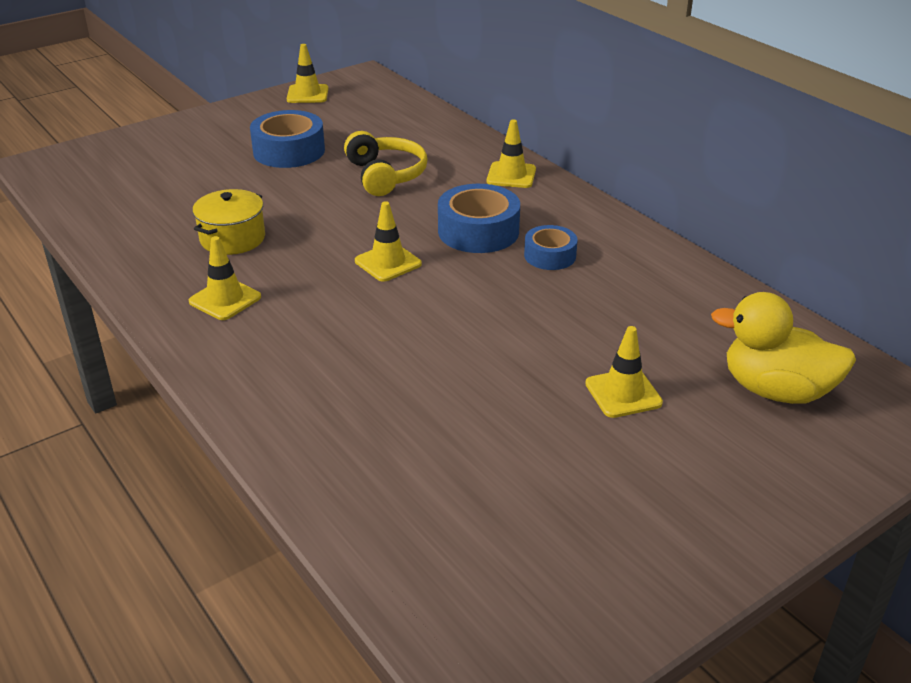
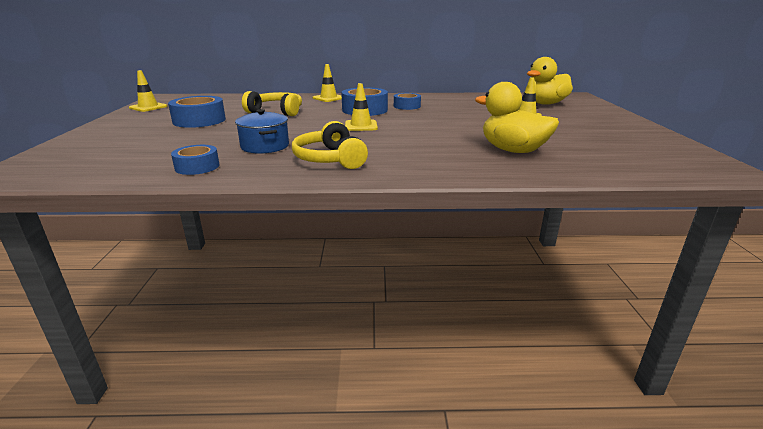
camera: 55 degrees left, 10 degrees down
yellow traffic cone [189,236,261,320] -> yellow headphones [292,121,368,169]
yellow pot [193,189,265,255] -> blue pot [235,109,289,154]
none -> blue tape [171,145,219,175]
none -> yellow duck [475,82,559,153]

